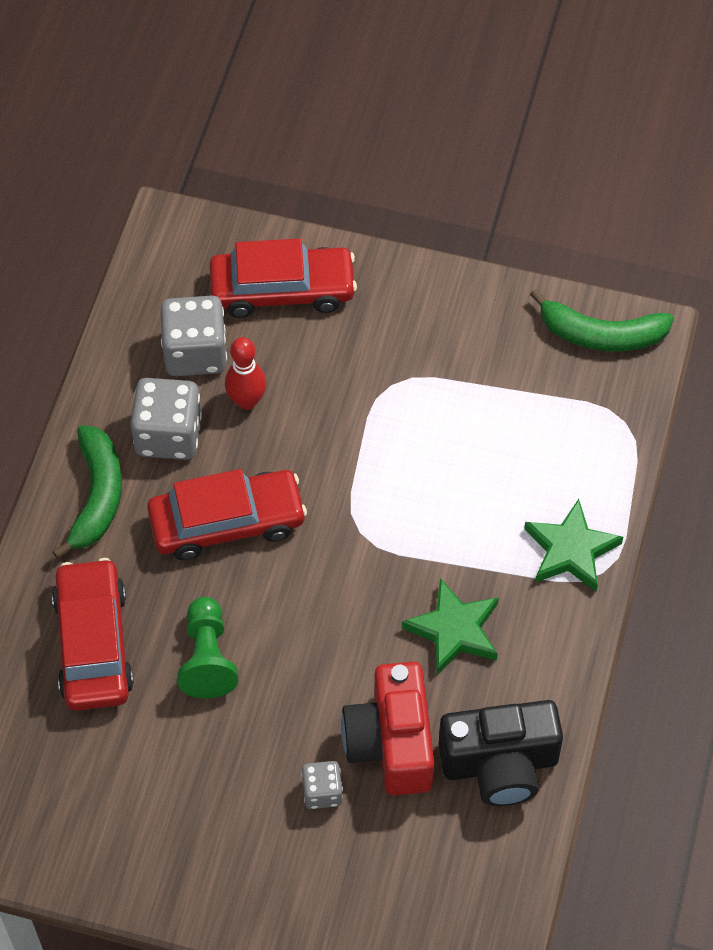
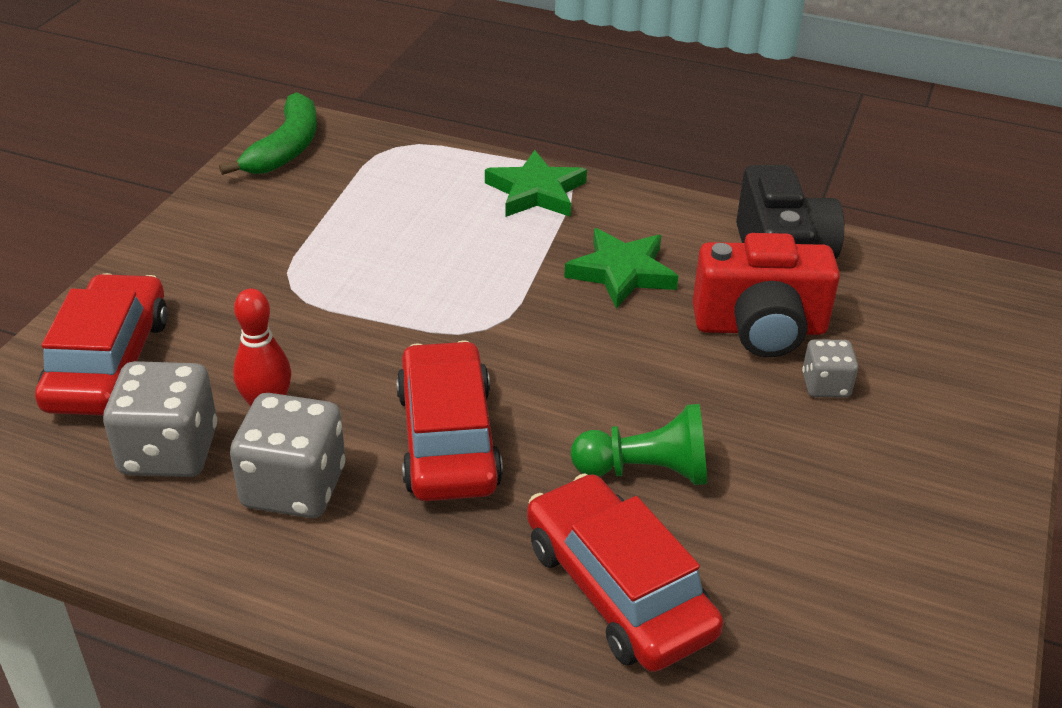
camera: 85 degrees left, 20 degrees down
green banana [52,425,122,559] -> none
red car [52,558,134,711] -> red car turned 60 degrees clockwise [527,473,723,672]

